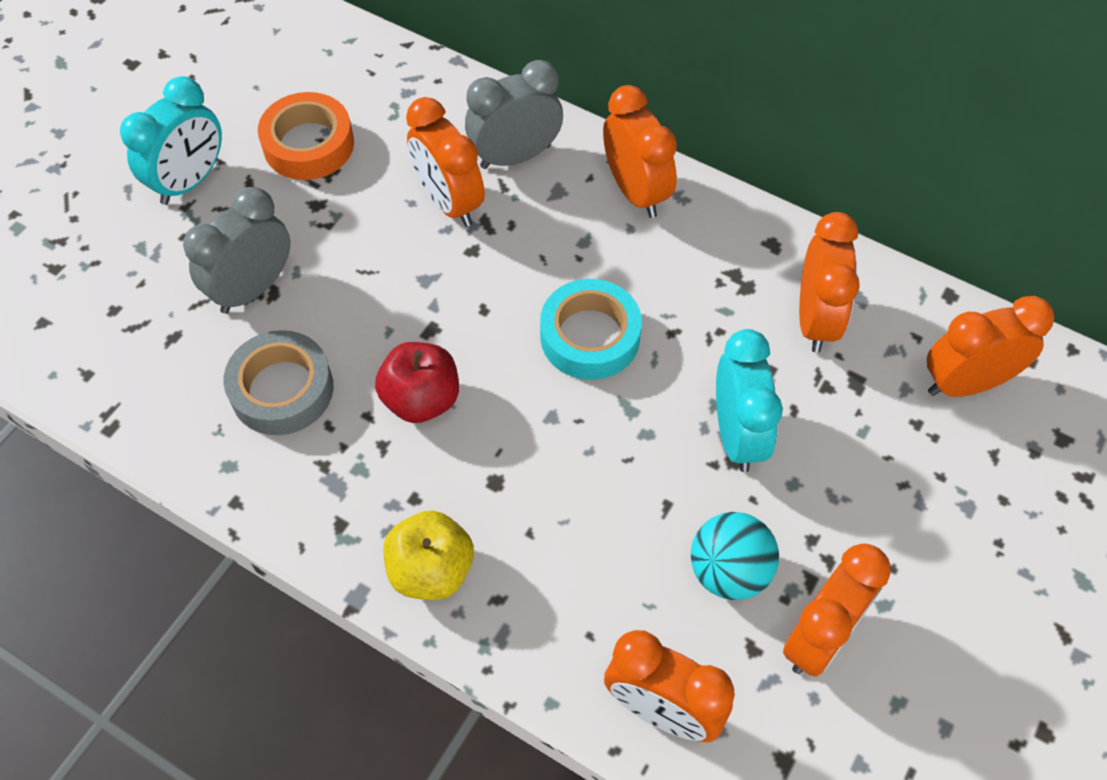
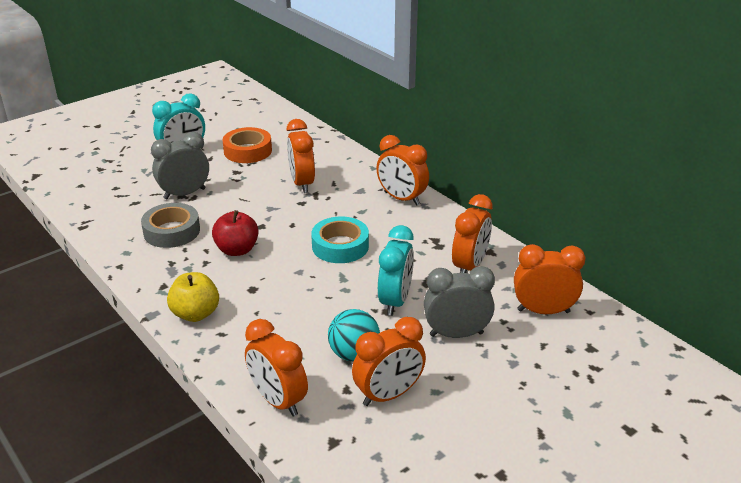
camera: 20 degrees right, 25 degrees down
grey clock [465,60,563,169] -> grey clock moved to [424,266,495,338]
orange clock [603,85,677,218] -> orange clock turned 135 degrees clockwise [376,135,429,206]

